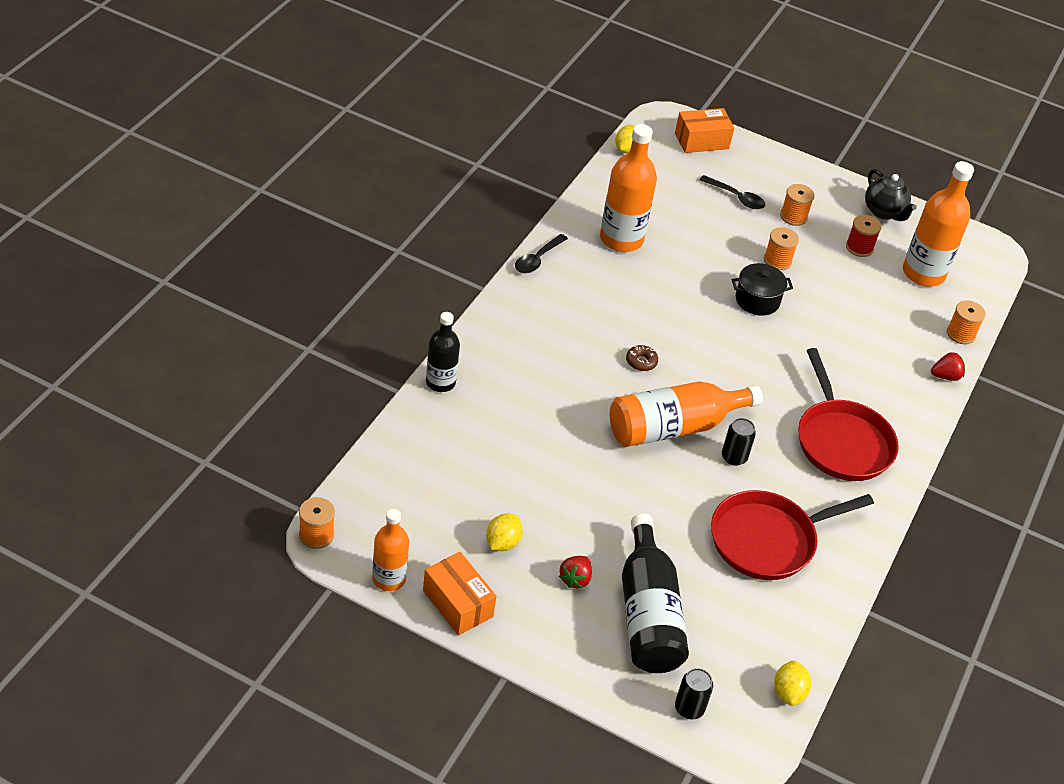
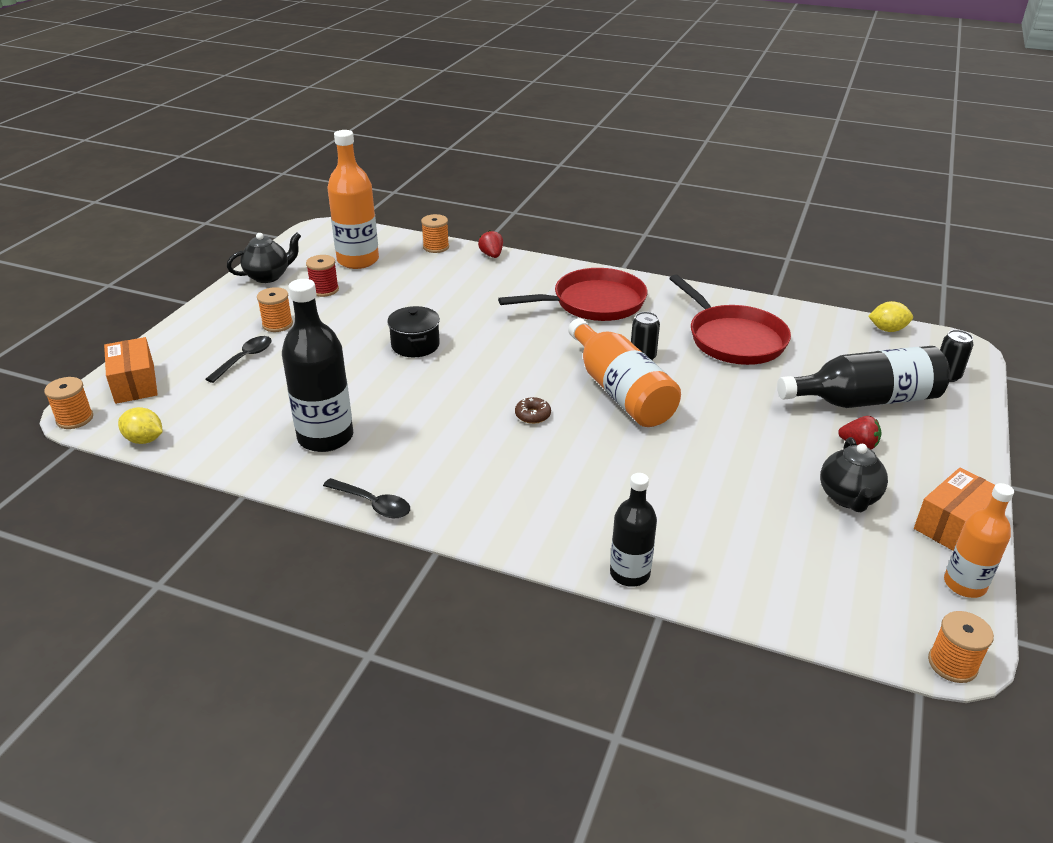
camera: 90 degrees left, 10 degrees down
yellow lemon [486,513,523,551] -> black teapot [820,437,888,512]
orange bottle [600,124,657,252] -> black bottle [282,279,353,452]
orange spool [764,227,799,270] -> orange spool moved to [44,377,93,429]

